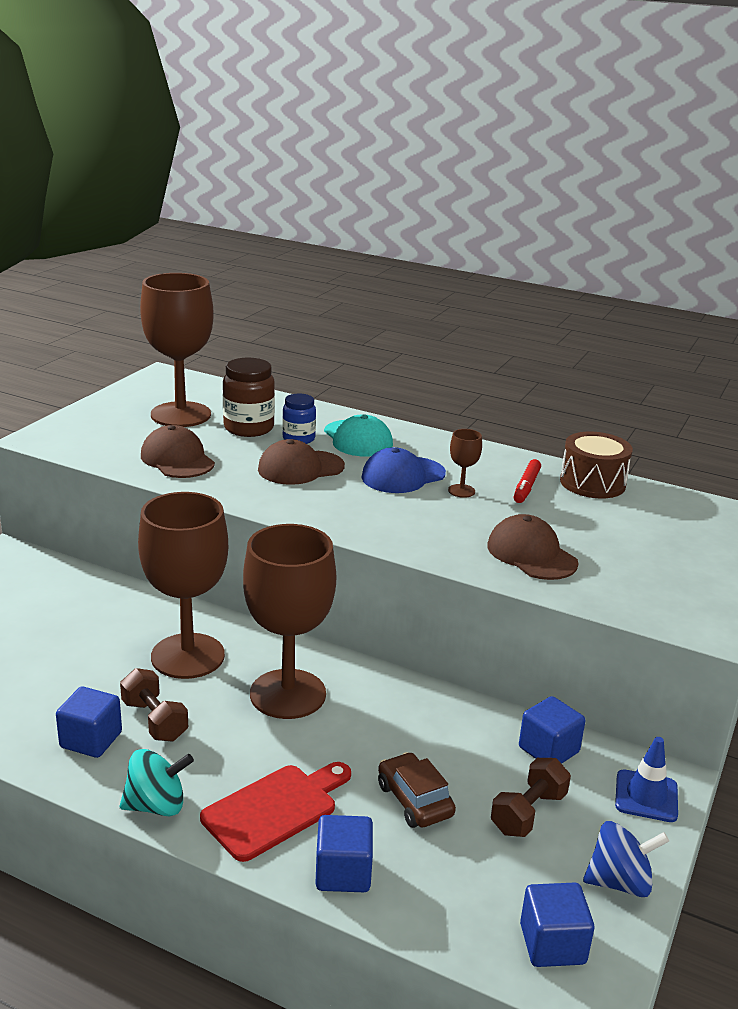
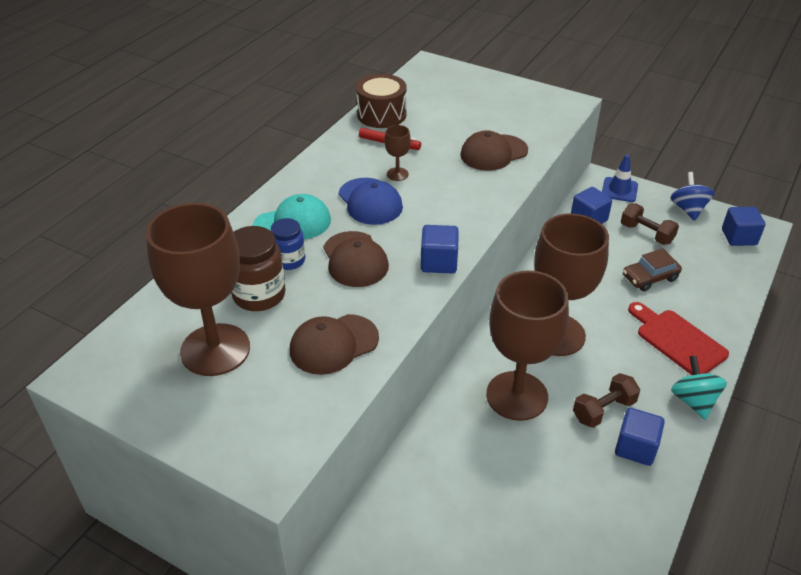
camera: 85 degrees left, 15 degrees up
blue cube [315,815,373,892] -> blue cube moved to [421,225,459,273]

